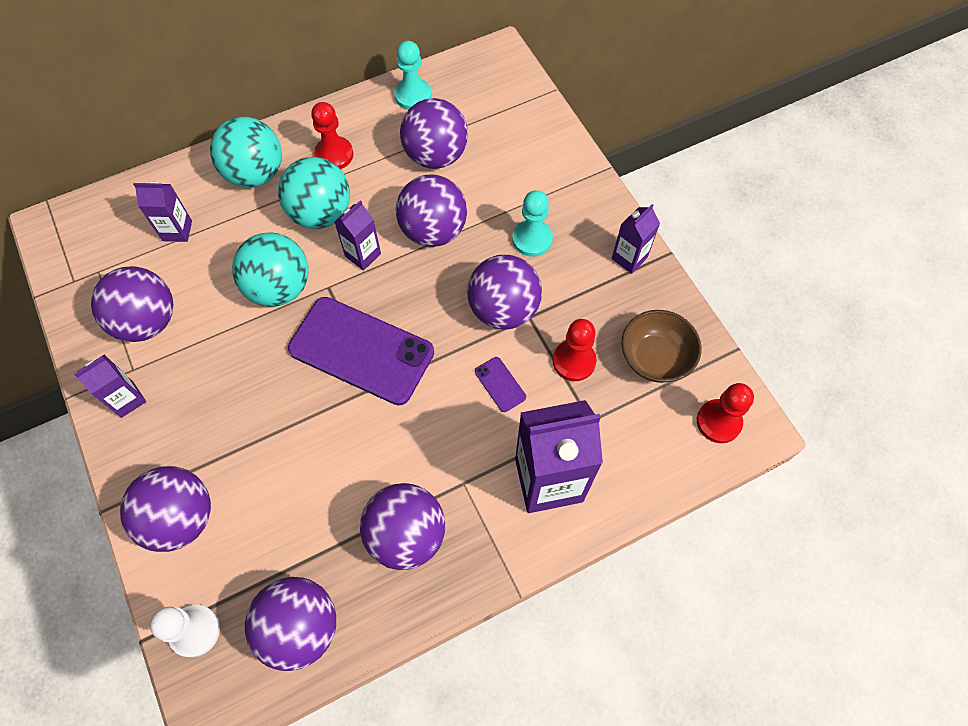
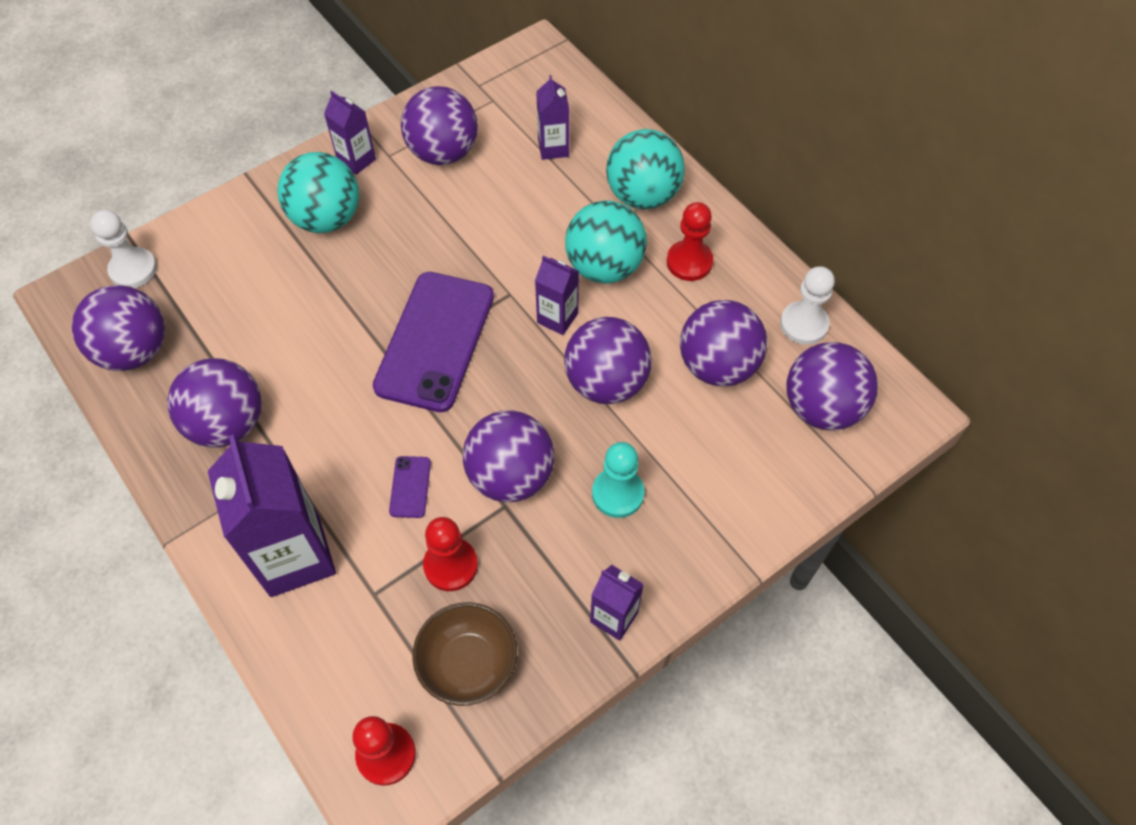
camera: 80 degrees right, 5 degrees down
purple ball [120,466,211,552] -> purple ball moved to [786,342,878,431]
turquoise ball [232,232,309,307] -> turquoise ball moved to [277,152,359,233]
turquoise pawn [394,41,431,110] -> white pawn [780,266,835,345]
purple phone [475,357,526,412] -> purple phone turned 45 degrees counterclockwise [389,456,431,518]

